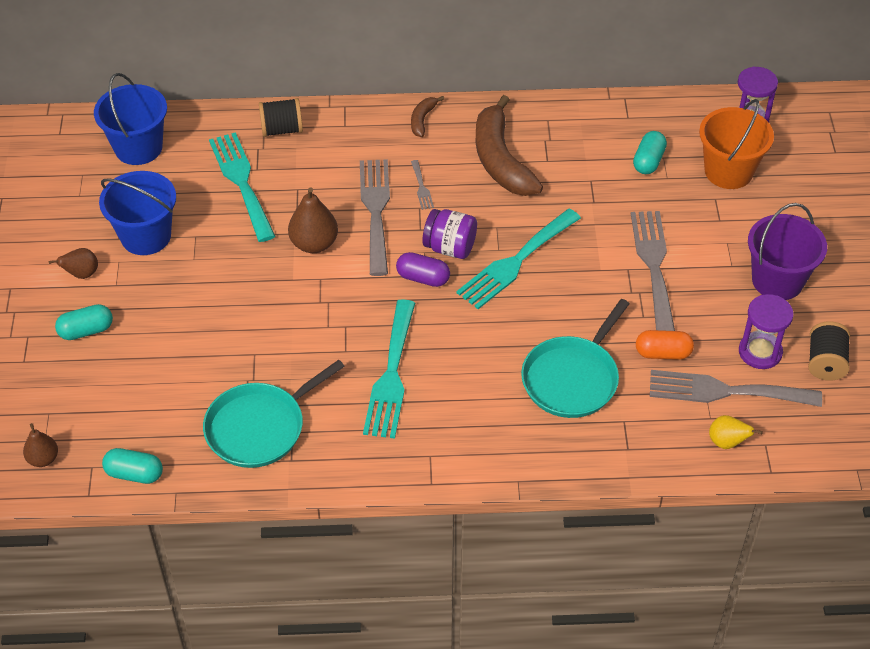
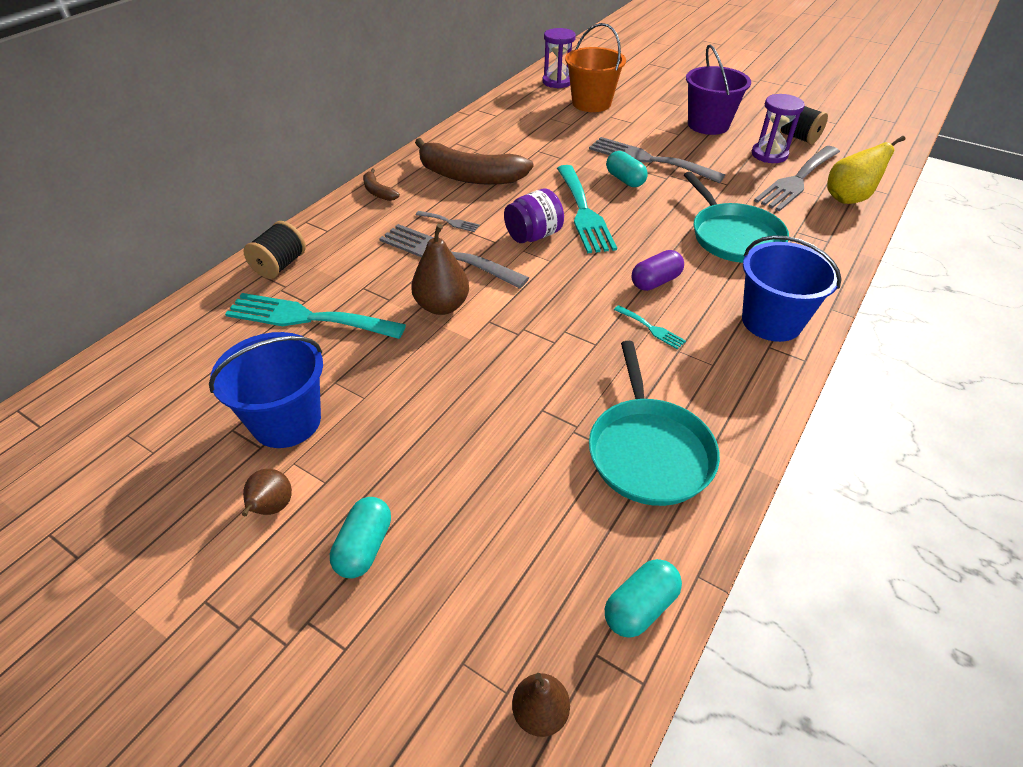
camera: 55 degrees left, 5 degrees down
blue bucket [94,73,167,165] -> blue bucket moved to [742,235,842,342]
turquoise fork [363,299,415,439] -> turquoise fork [614,305,686,349], size x0.43
purple capsule [396,252,450,287] -> purple capsule moved to [632,250,684,291]
turquoise capsule [633,131,667,174] -> turquoise capsule moved to [606,151,648,187]
orange capsule [636,330,694,360] -> none
yellow pear [709,415,763,449] -> yellow pear [827,136,905,204], size x1.63

